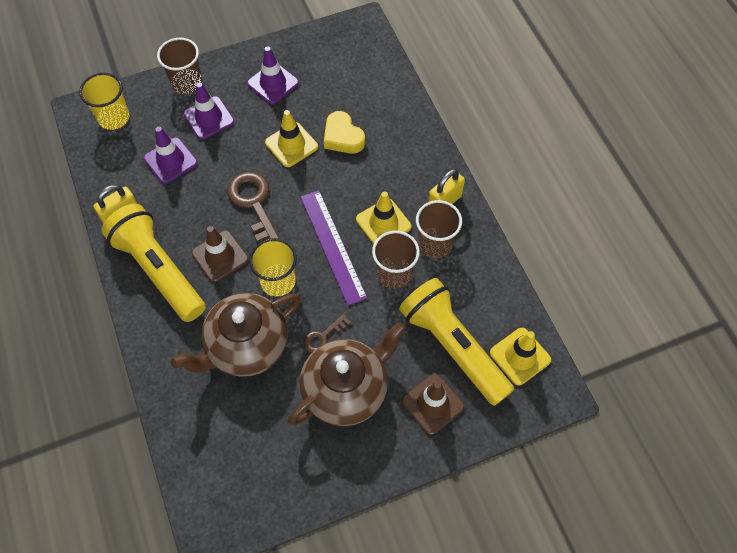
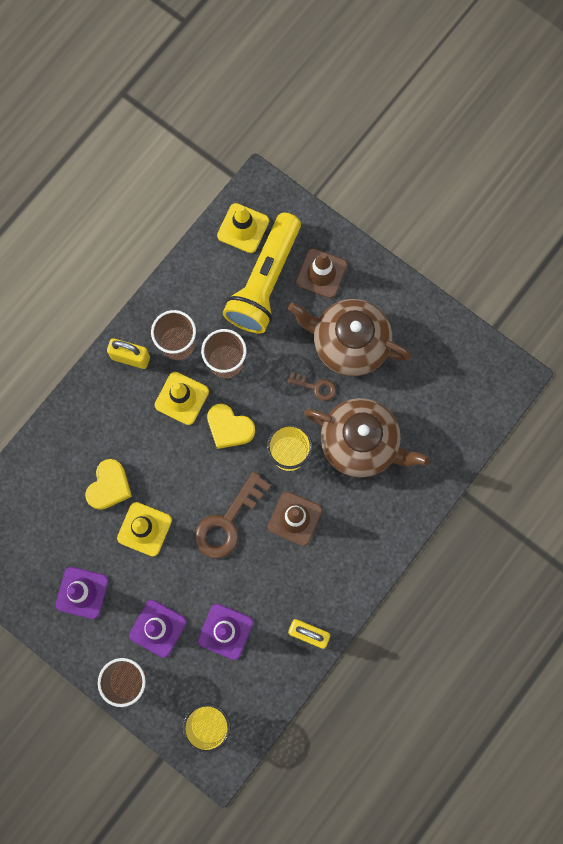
camera: 120 degrees left, 15 degrees up
yellow flashlight [102,204,206,322] -> none
purple ruler [301,190,368,306] -> yellow heart [207,404,255,449]

